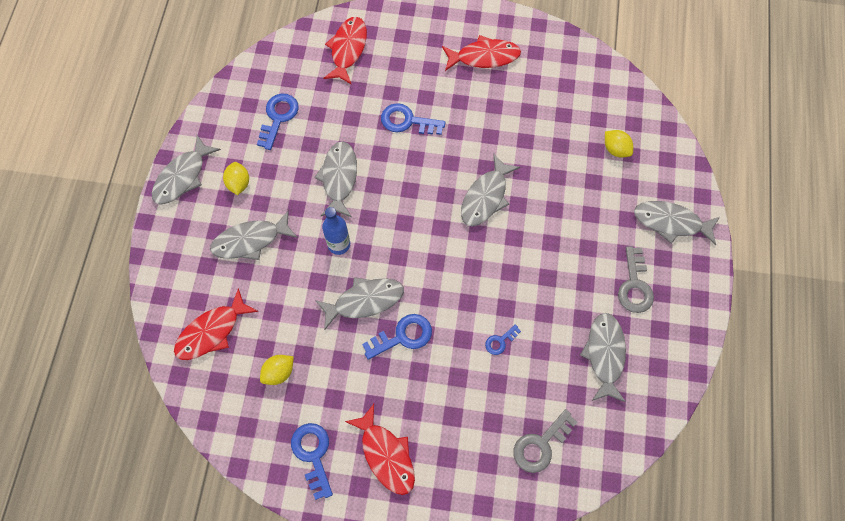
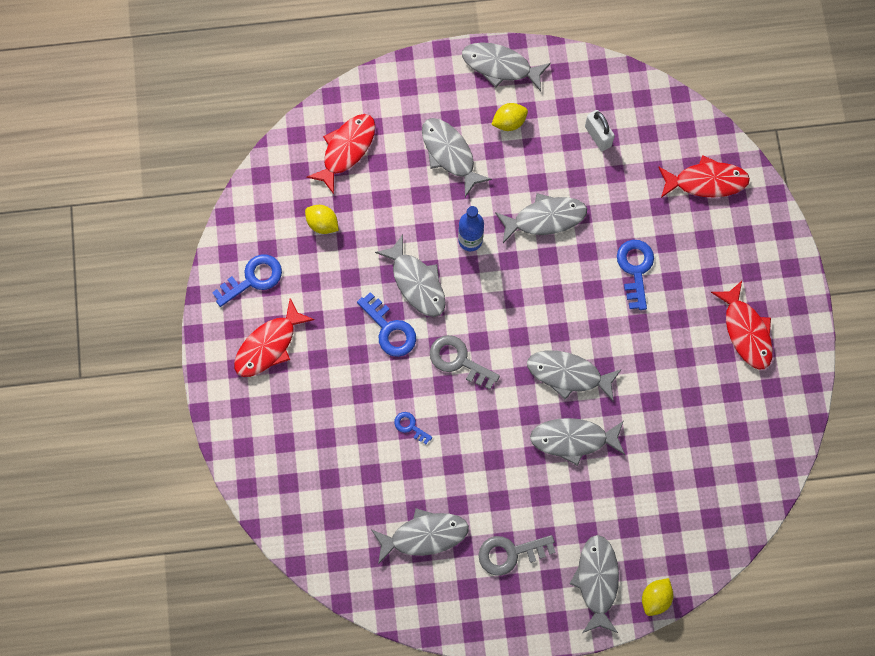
camera: 75 degrees right, 5 degrees up
red fish [174,288,258,360] -> red fish turned 90 degrees clockwise [306,114,375,194]
blue key [257,94,299,150] -> white padlock [585,110,615,151]
grey key [513,409,577,473] -> grey key moved to [430,335,500,390]
yellow lemon [605,130,633,158] -> yellow lemon moved to [642,578,673,616]
none -> grey fish [530,418,625,466]

